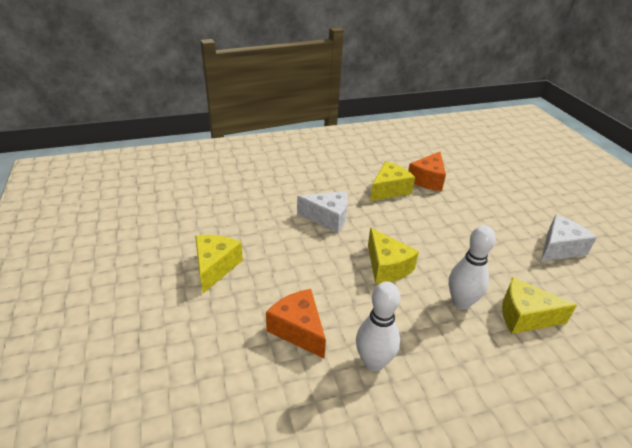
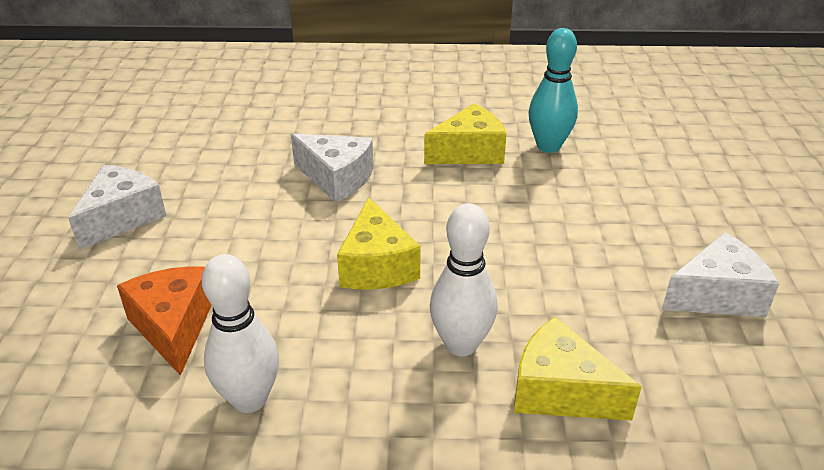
camera: 20 degrees right, 0 degrees up
yellow cheese [195,235,243,293] -> white cheese [68,165,166,250]
orange cheese [408,152,446,191] -> turquoise bowling pin [529,28,578,153]

